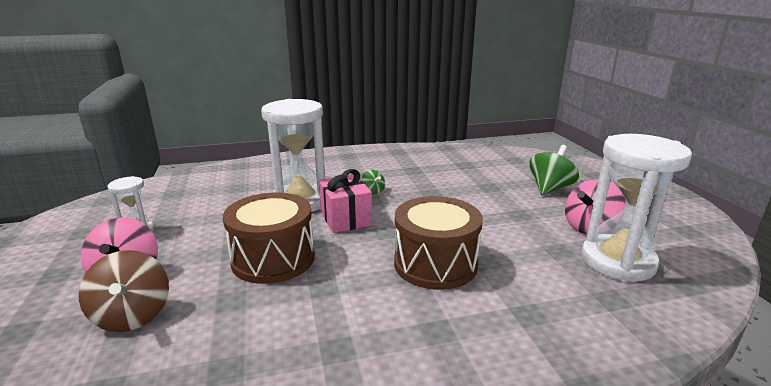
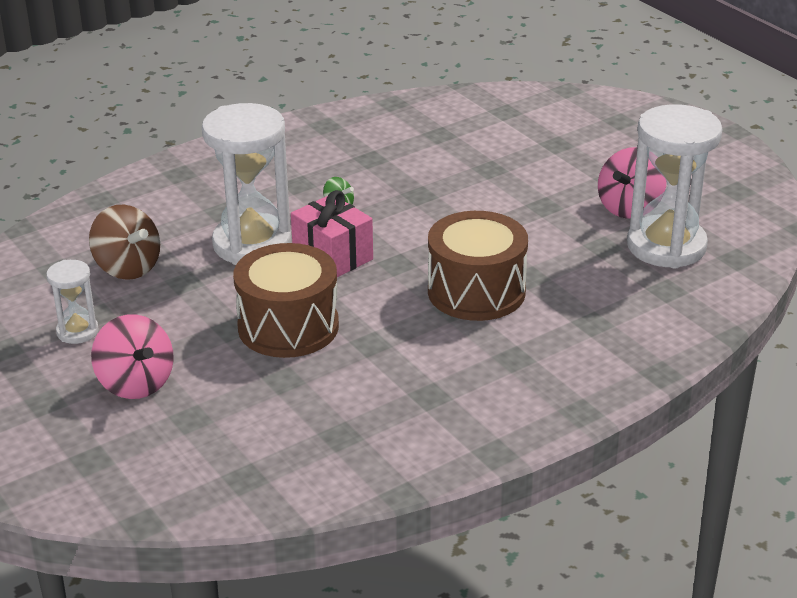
camera: 20 degrees left, 10 degrees up
brown spinning top [79,250,169,332] -> brown spinning top moved to [89,205,160,280]
green spinning top [529,145,579,195] -> none

